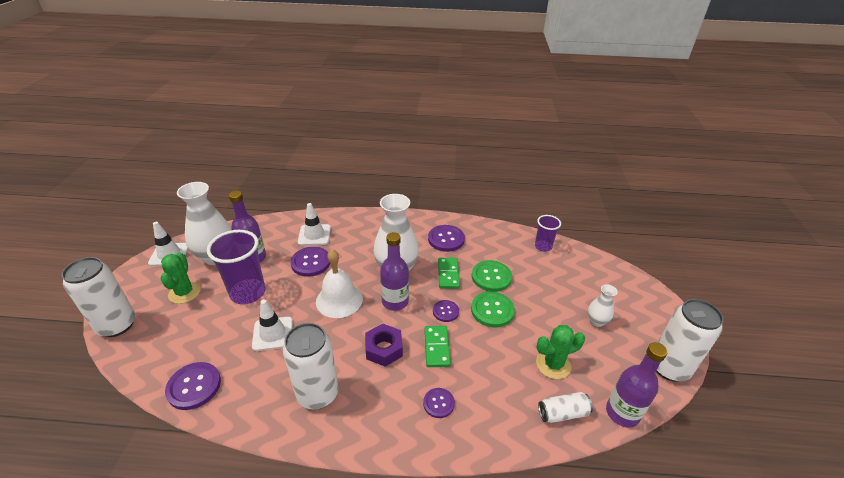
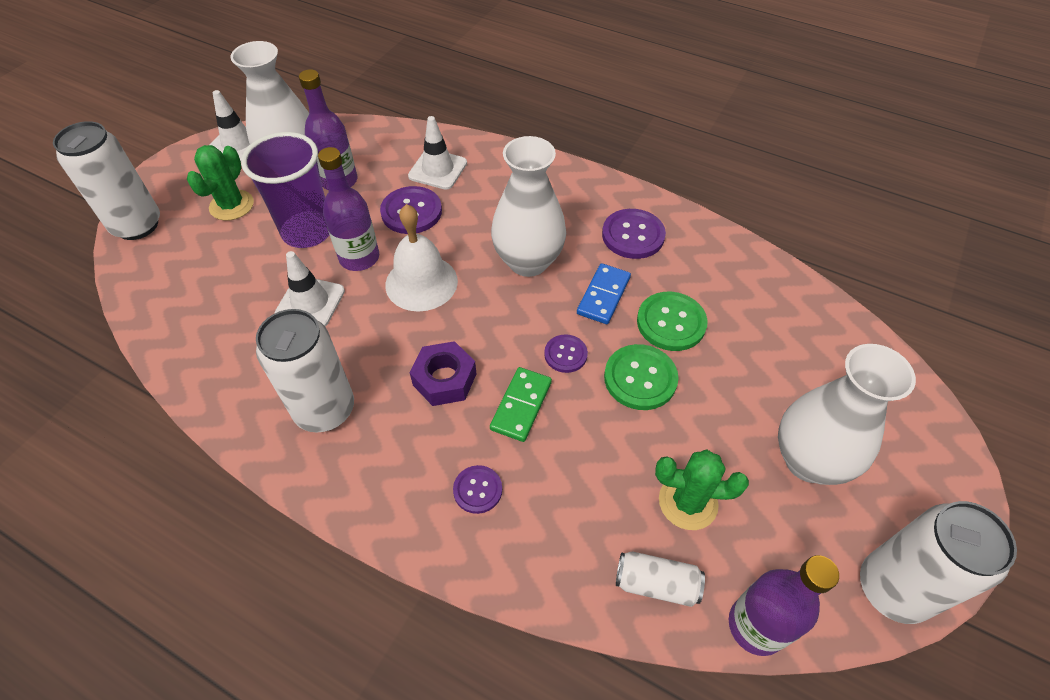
camera: 25 degrees right, 15 degrees up
purple button [165,362,221,410] -> none
purple bottle [380,232,409,311] -> purple bottle moved to [318,147,379,271]
green domino [438,258,460,289] -> blue domino [577,263,631,324]
purple cup [535,215,561,252] -> none
white vase [588,284,618,327] -> white vase [778,344,916,485], size x2.02

